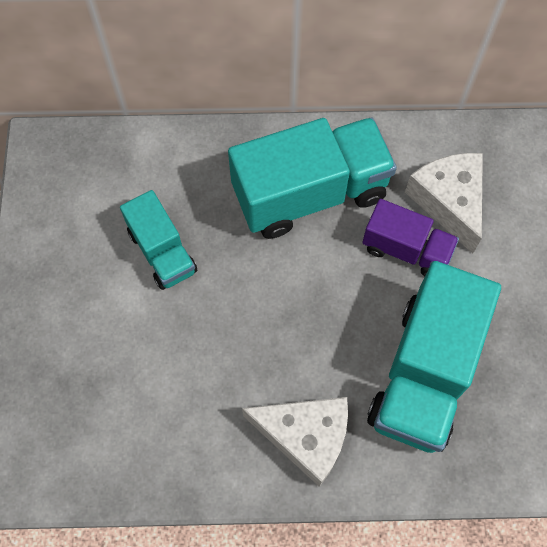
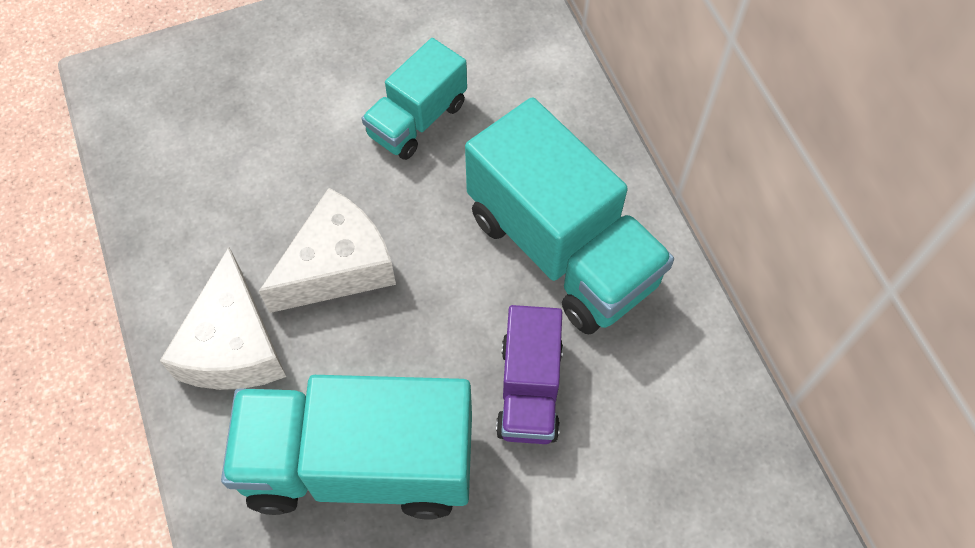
camera: 70 degrees right, 5 degrees down
white cheese [405,153,483,254] -> white cheese moved to [259,188,396,313]

